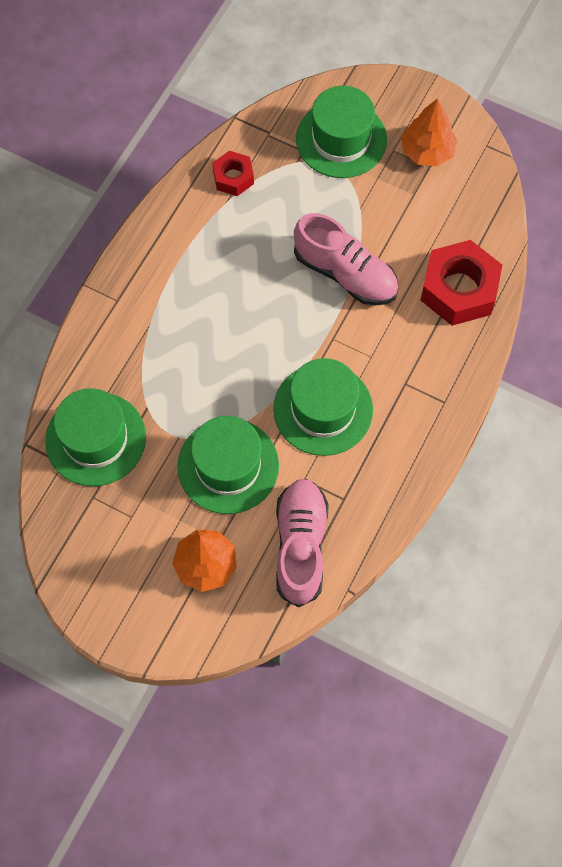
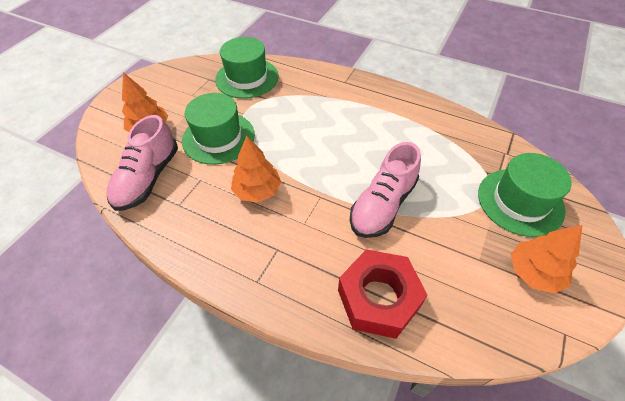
camera: 90 degrees right, 15 degrees down
red nut [212,151,254,196] -> none
green hat [273,358,373,456] -> orange tree [231,136,281,202]
pink shoe [276,478,329,607] -> pink shoe turned 105 degrees clockwise [107,115,178,211]

